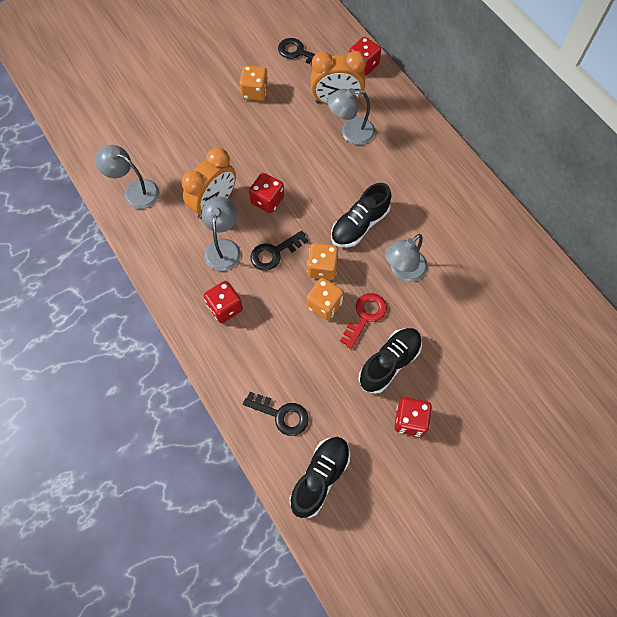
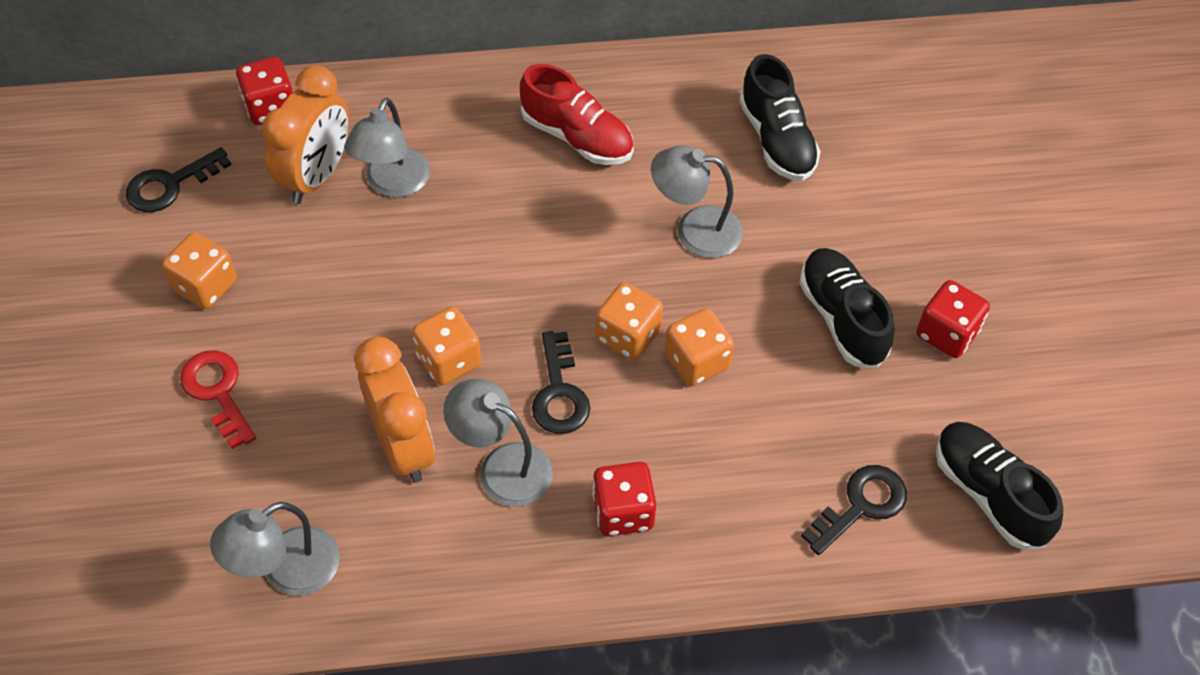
camera: 65 degrees left, 10 degrees down
red dice [249,173,284,213] -> orange dice [412,307,481,385]
black shoe [331,183,391,247] -> black shoe moved to [739,54,821,181]
red key [340,293,387,349] -> red key moved to [180,350,256,449]
grey lamp [385,234,428,282] -> grey lamp turned 120 degrees clockwise [651,146,743,258]
none -> red shoe [520,64,634,165]

